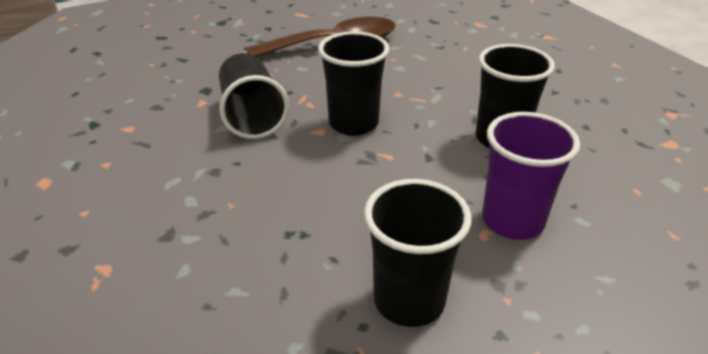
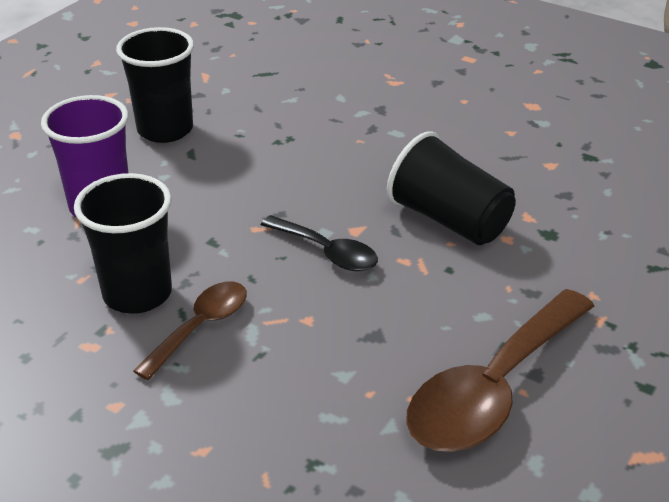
camera: 150 degrees right, 0 degrees up
black cup [318,31,390,136] -> black spoon [261,215,378,271]
none -> brown spoon [133,282,247,380]

